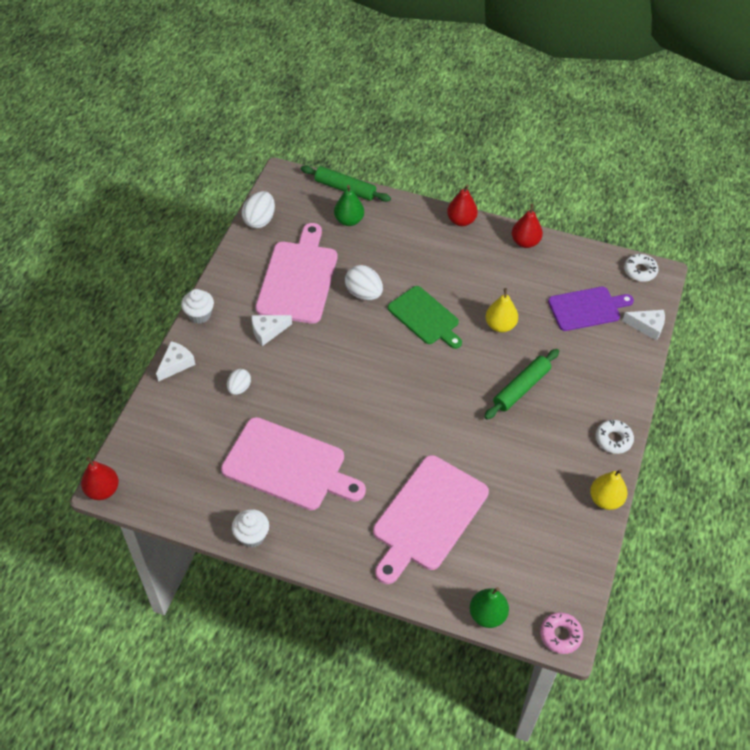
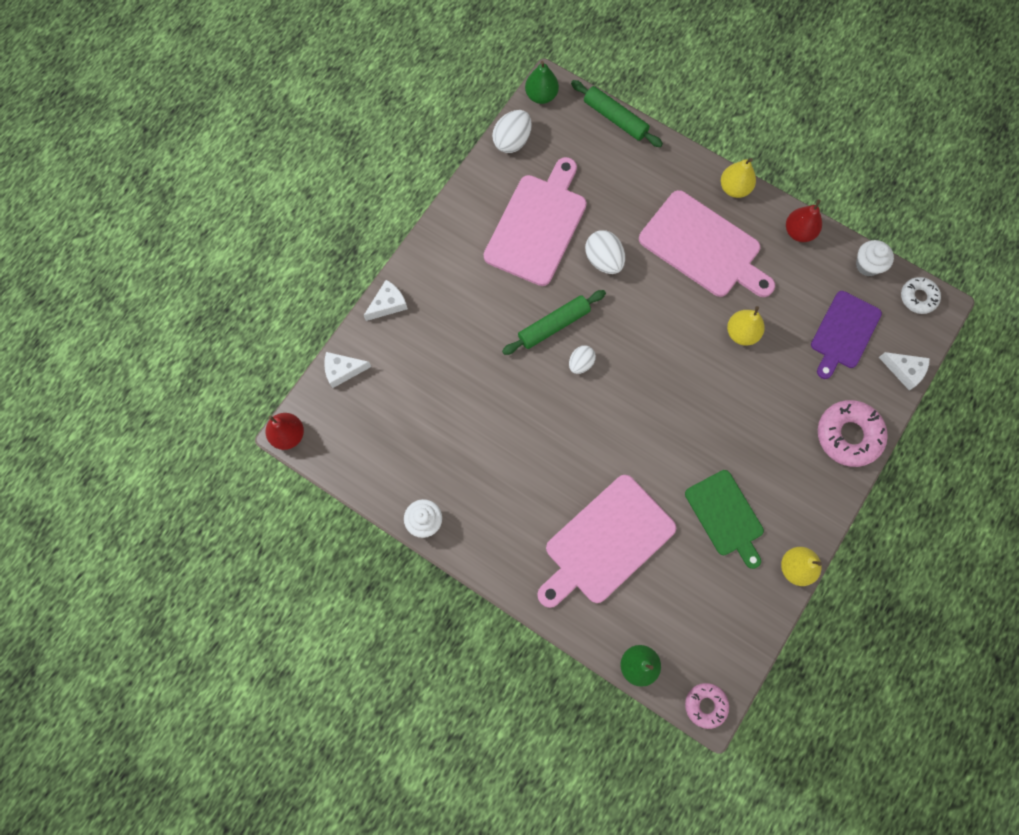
camera: 15 degrees right, 20 degrees up
white cupcake [181,289,214,324] -> white cupcake moved to [856,240,894,276]
pink cutting board [221,417,366,510] -> pink cutting board moved to [639,190,775,297]
white egg [227,369,251,395] -> white egg moved to [569,345,596,374]
white cheese [252,315,292,346] -> white cheese moved to [324,352,371,388]
green pear [334,185,364,226] -> green pear moved to [525,61,559,104]
green cutting board [388,286,462,349] -> green cutting board moved to [685,470,764,569]
red pear [447,185,478,226] -> yellow pear [721,158,756,198]
green rolling pin [484,349,559,419] -> green rolling pin moved to [502,290,606,355]
purple cutting board [548,287,634,331] -> purple cutting board turned 120 degrees clockwise [811,291,882,379]
white donut [596,420,634,454] -> none
none -> pink donut [818,400,888,467]

